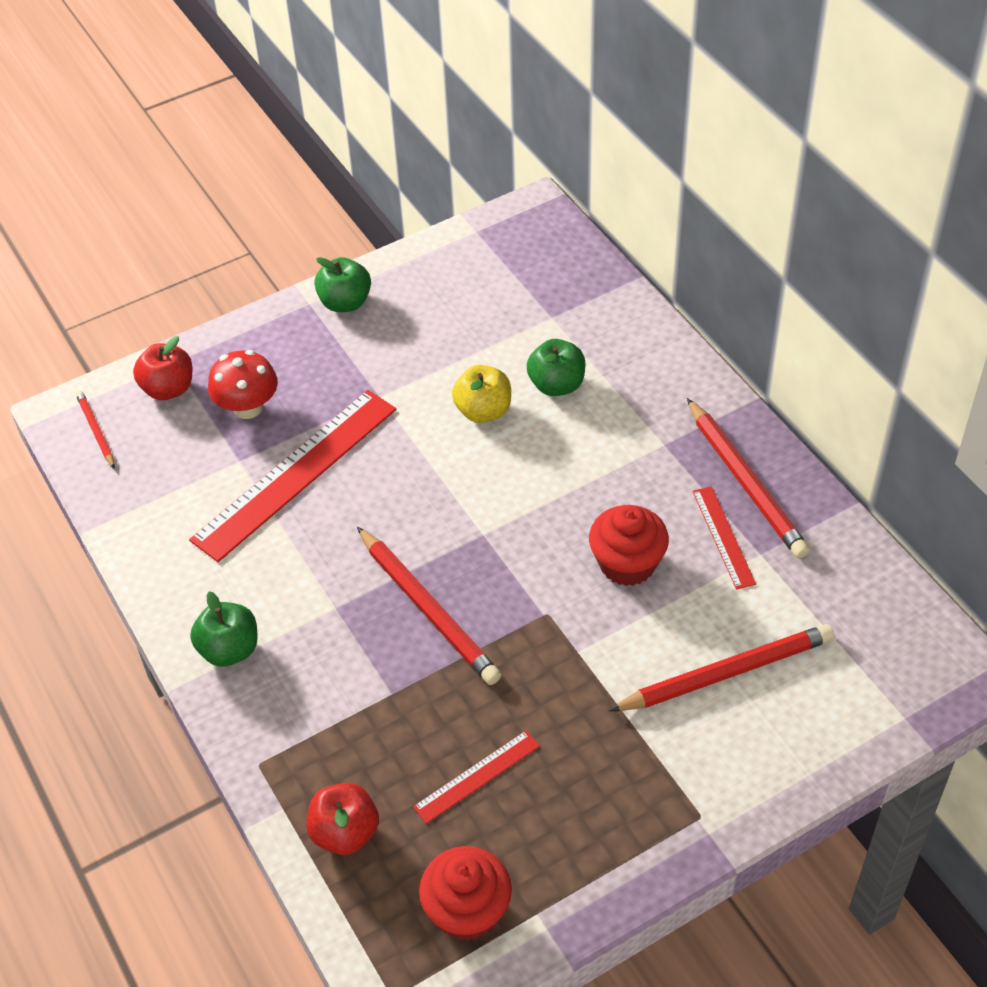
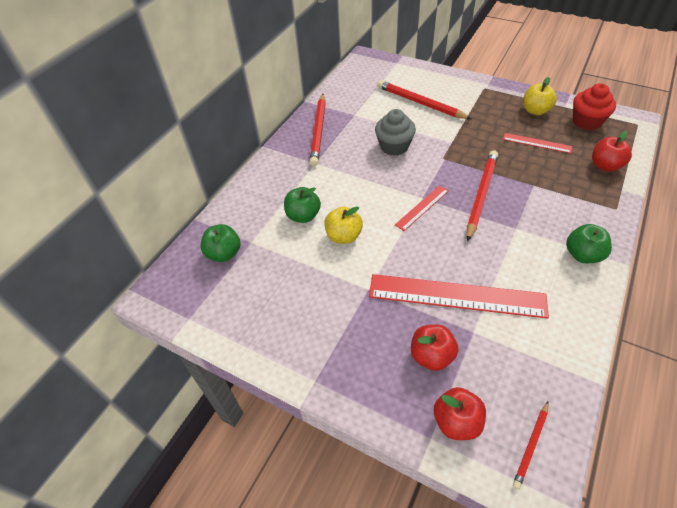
camera: 120 degrees left, 0 degrees up
red mushroom [208,350,278,419] -> red apple [411,324,458,371]
green apple [314,257,371,312] -> green apple moved to [201,224,240,262]
red cupcake [589,505,669,586] -> grey cupcake [375,109,416,156]
red pencil [687,398,810,559] -> red pencil turned 150 degrees clockwise [309,94,326,166]
red ruler [692,486,756,590] -> red ruler moved to [395,185,449,231]
none -> yellow apple [524,77,557,115]

